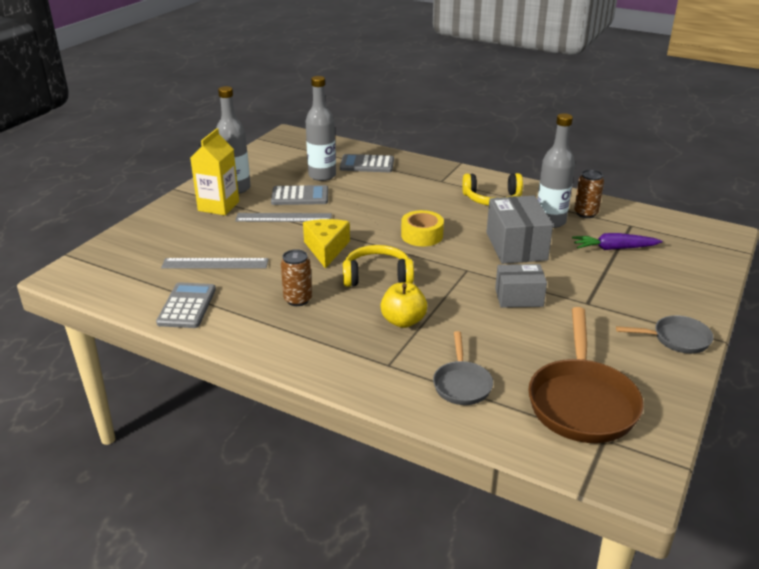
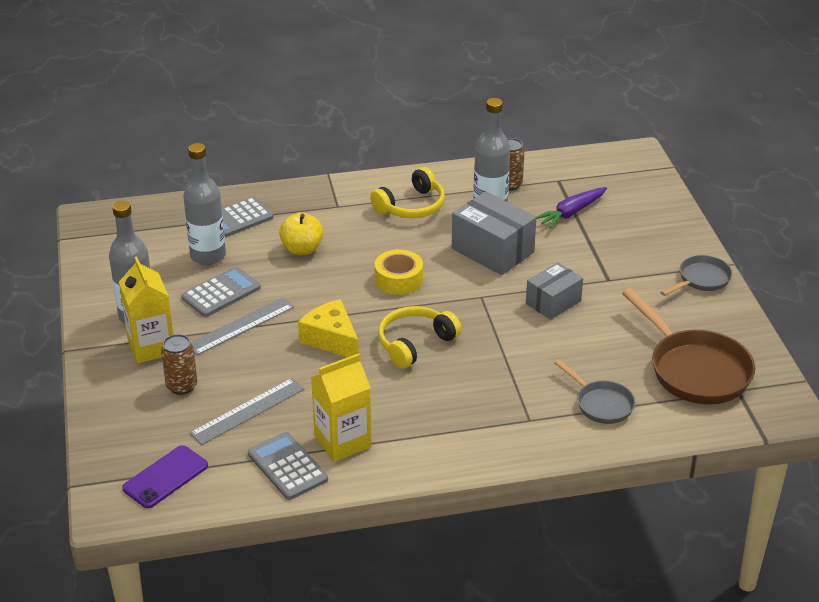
camera: 40 degrees left, 5 degrees up
brown can [281,249,312,306] -> brown can moved to [161,334,197,395]
yellow apple [380,283,427,328] -> yellow apple moved to [279,212,323,255]
none -> purple phone [122,445,208,508]
none -> yellow carton [311,353,371,462]

